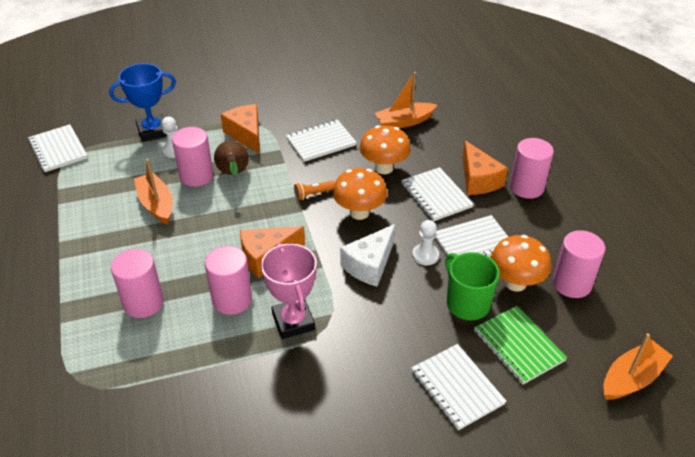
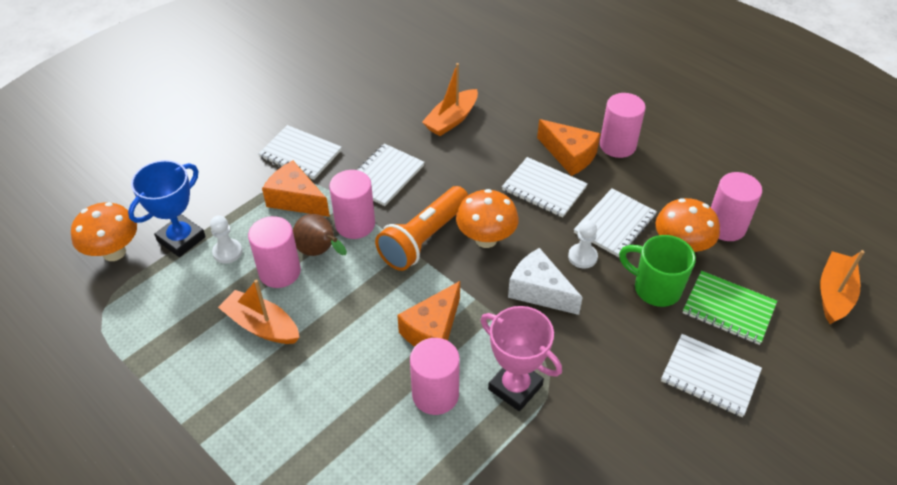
camera: 30 degrees left, 5 degrees up
white notebook [28,124,88,172] -> white notebook moved to [258,125,342,180]
pink cylinder [111,249,164,318] -> pink cylinder moved to [329,170,375,239]
orange flashlight [294,181,335,200] -> orange flashlight [375,186,468,271], size x2.30
white cheese [340,224,395,287] -> white cheese turned 120 degrees clockwise [508,248,583,315]
orange mushroom [359,125,411,174] -> orange mushroom moved to [71,202,137,261]

